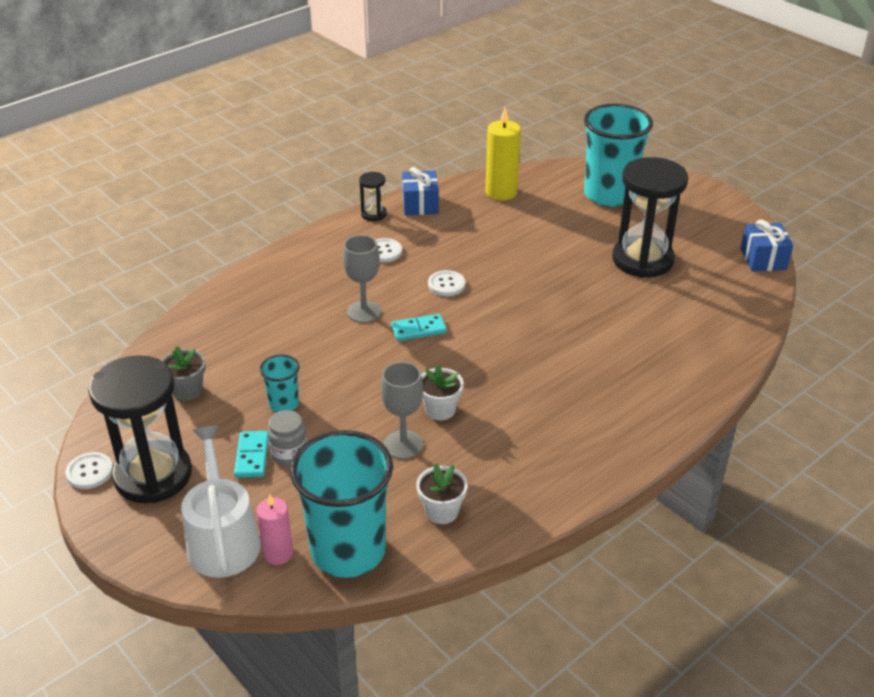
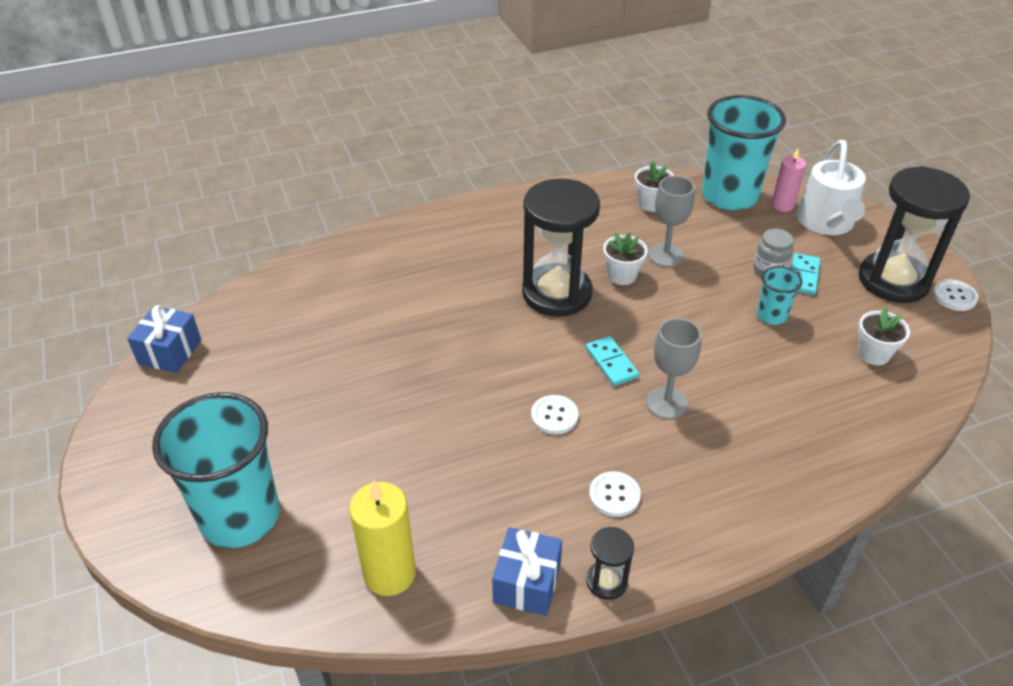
camera: 160 degrees left, 5 degrees up
grey flower pot [161,346,206,401] -> white flower pot [858,308,910,365]
turquoise domino [391,314,447,341] -> turquoise domino turned 60 degrees clockwise [586,336,639,386]
black hourglass [612,157,688,278] -> black hourglass moved to [522,179,600,317]

